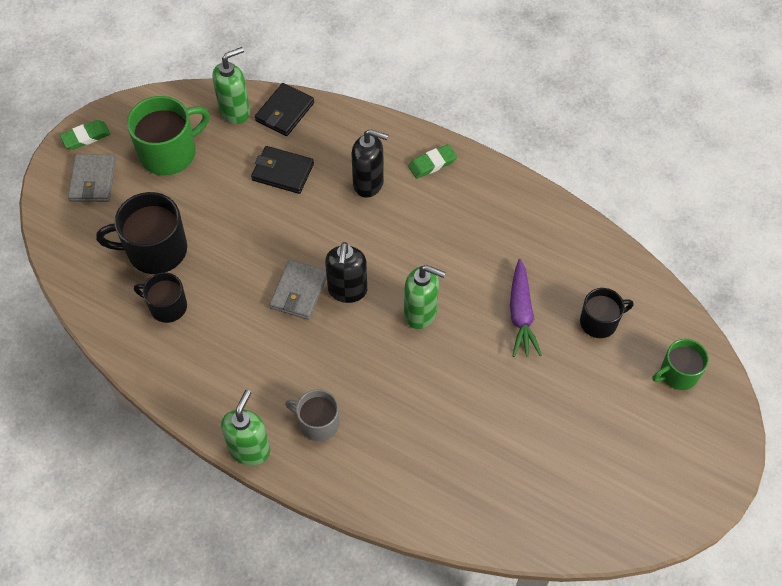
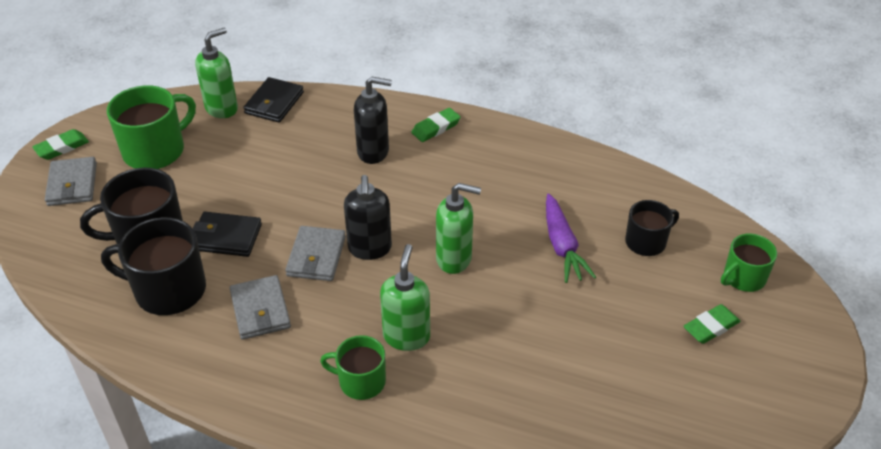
camera: 10 degrees left, 15 degrees down
black mug [134,272,187,323] -> black mug [101,217,206,315], size x1.65
green soap dispenser [221,390,270,466] -> green soap dispenser moved to [380,244,430,351]
black wallet [251,146,314,194] -> black wallet moved to [193,212,262,257]
grey mug [285,389,339,441] -> green mug [320,335,386,400]
none -> grey wallet [230,275,291,340]
none -> green eraser [683,304,740,344]

